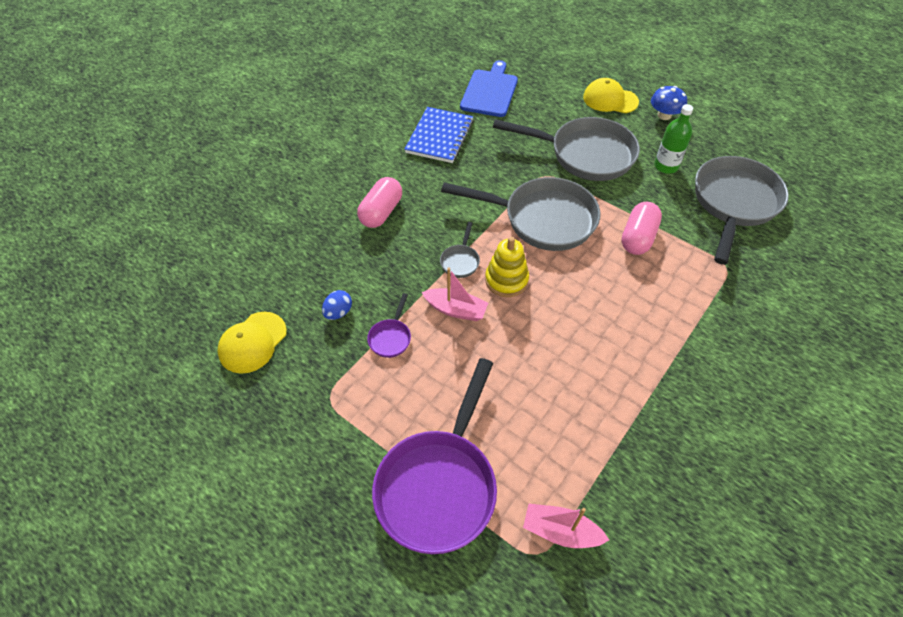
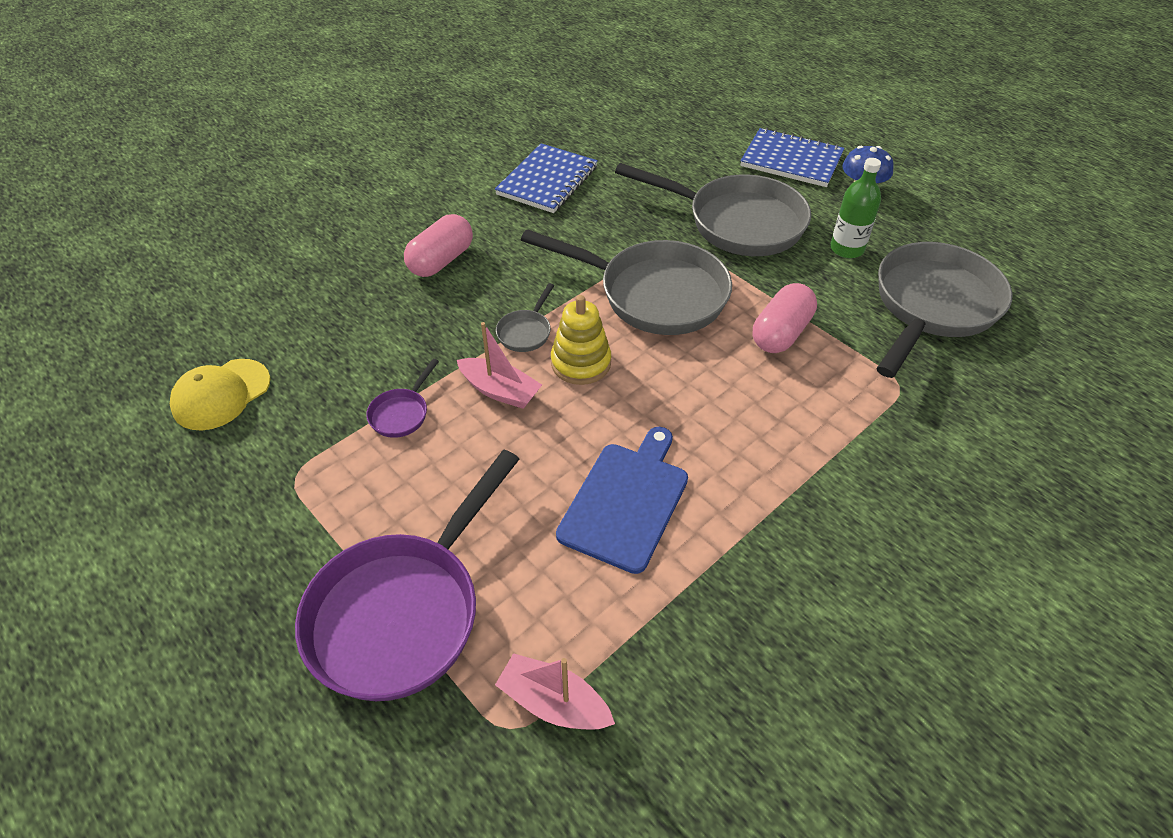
camera: 10 degrees right, 5 degrees down
blue egg [322,290,352,320] -> none
blue cutting board [460,60,518,117] -> blue cutting board moved to [556,427,688,574]
yellow cap [583,78,639,113] -> blue notebook [740,128,844,187]

